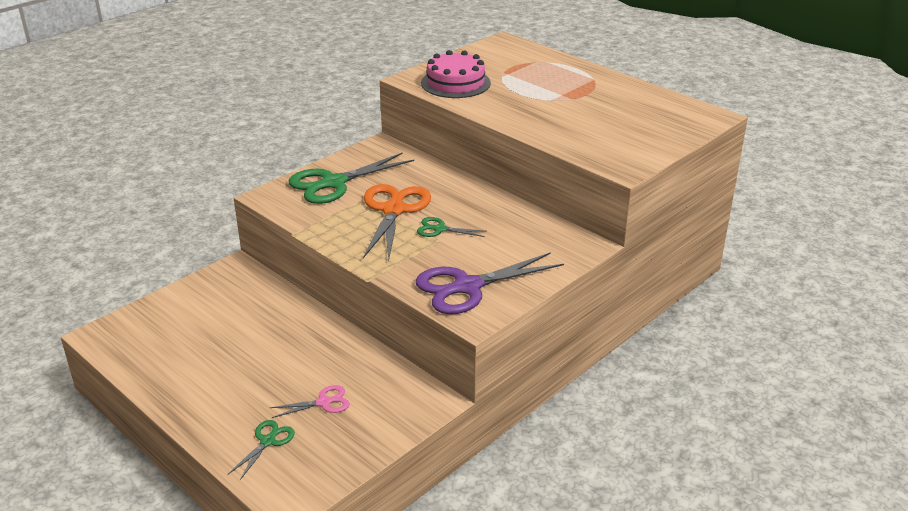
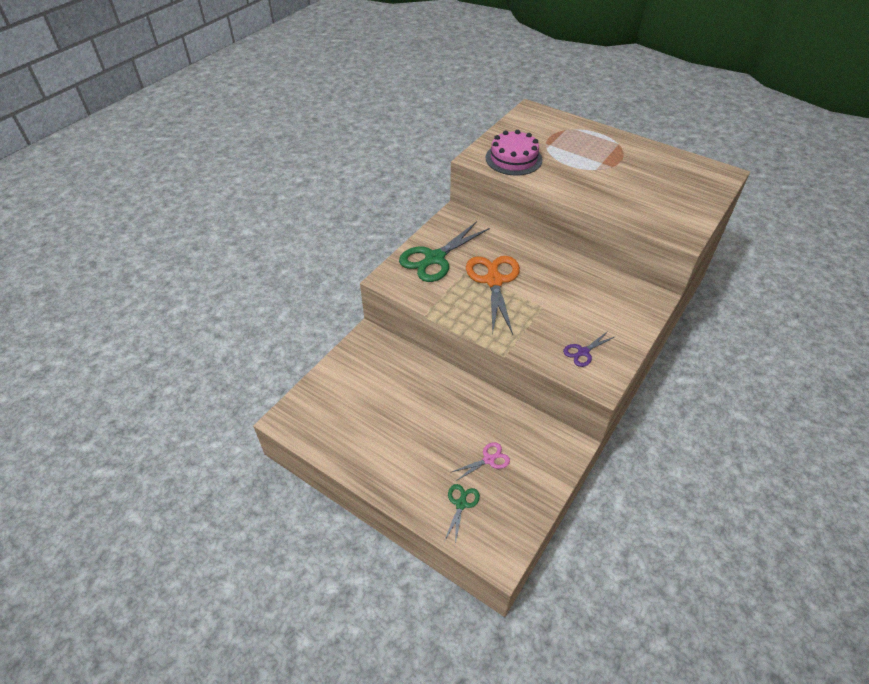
camera: 10 degrees left, 15 degrees up
purple scissors [416,252,564,314] -> purple scissors [563,331,616,367], size x0.49
green scissors [417,217,486,237] -> none

